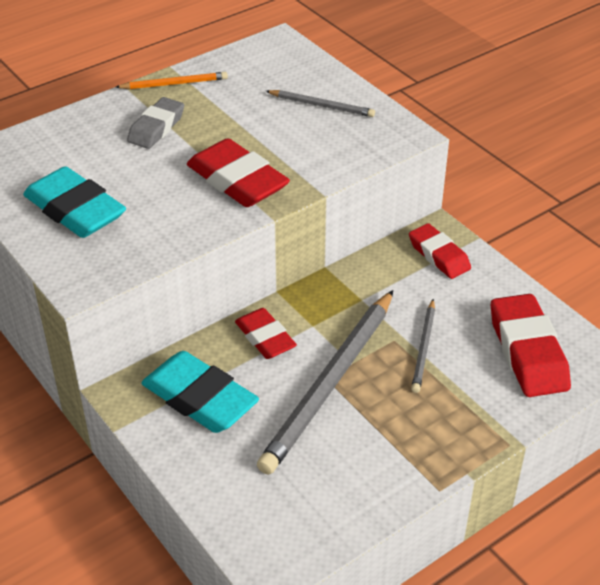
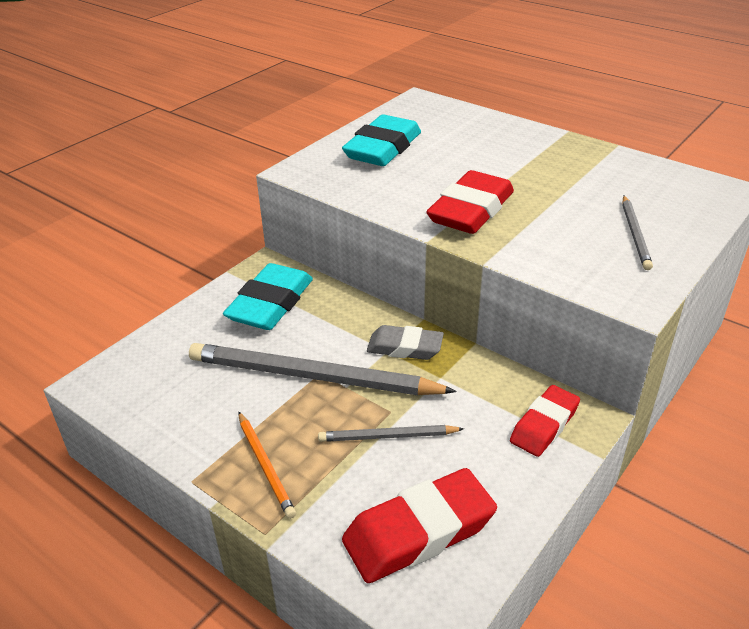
camera: 75 degrees right, 5 degrees down
orange pencil [116,72,228,89] -> orange pencil moved to [239,412,296,519]
grey eraser [127,97,184,149] -> grey eraser moved to [367,325,444,360]
red eraser [235,308,297,359] -> none

